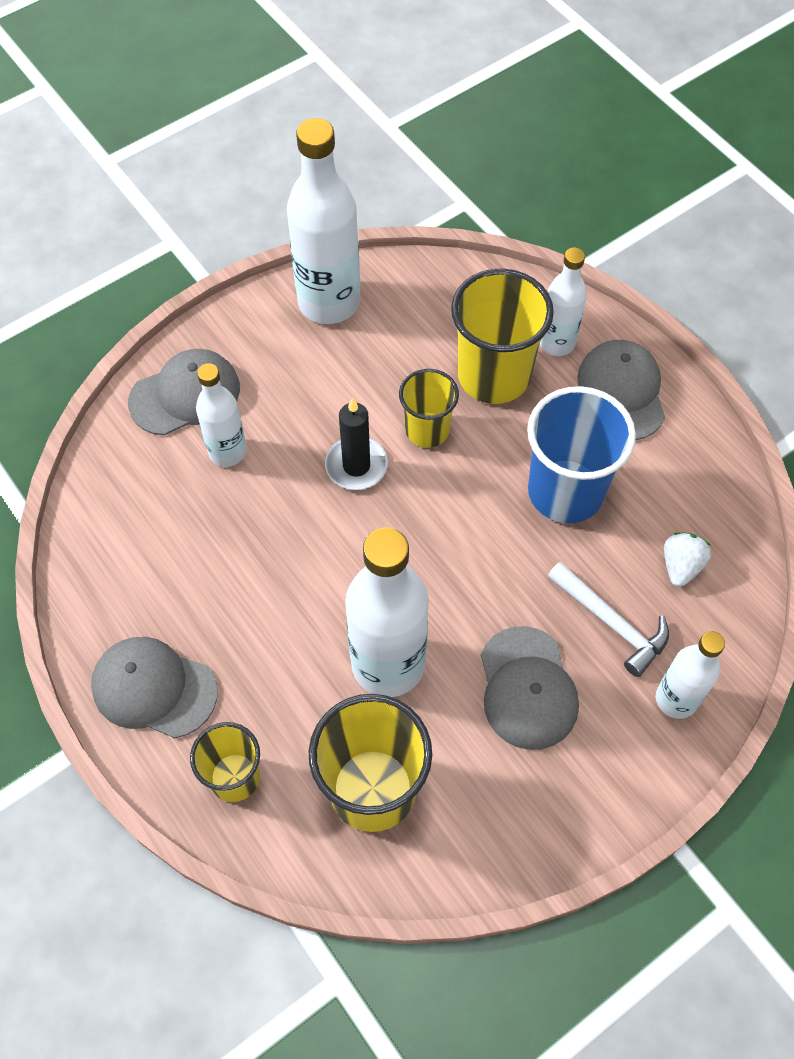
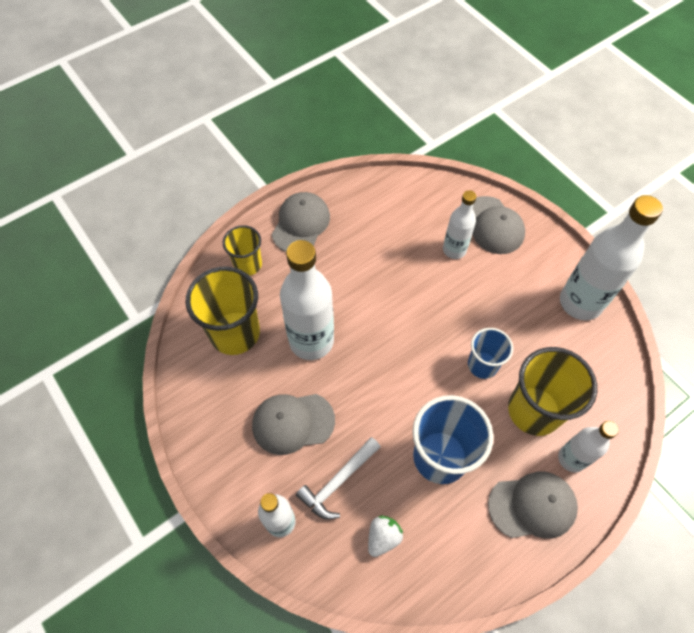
camera: 90 degrees right, 0 degrees up
black candle [325,397,388,490] -> none
yellow cup [399,369,459,448] -> blue cup [468,328,513,379]
white strawberry [664,532,711,587] -> white strawberry turned 75 degrees counterclockwise [368,515,403,557]

